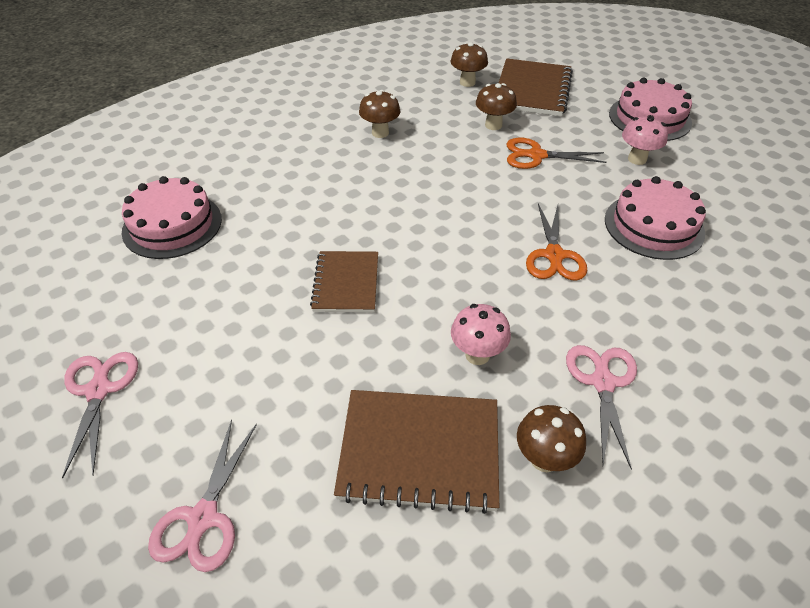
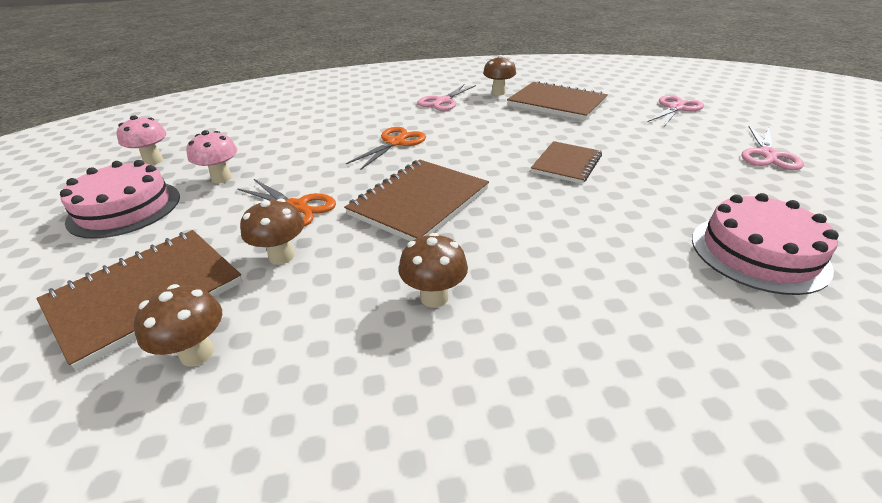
camera: 150 degrees left, 10 degrees down
pink mushroom [451,304,511,365] -> pink mushroom moved to [116,115,167,165]
pink cake [605,176,706,260] -> none
none -> brown notebook [344,160,489,241]

